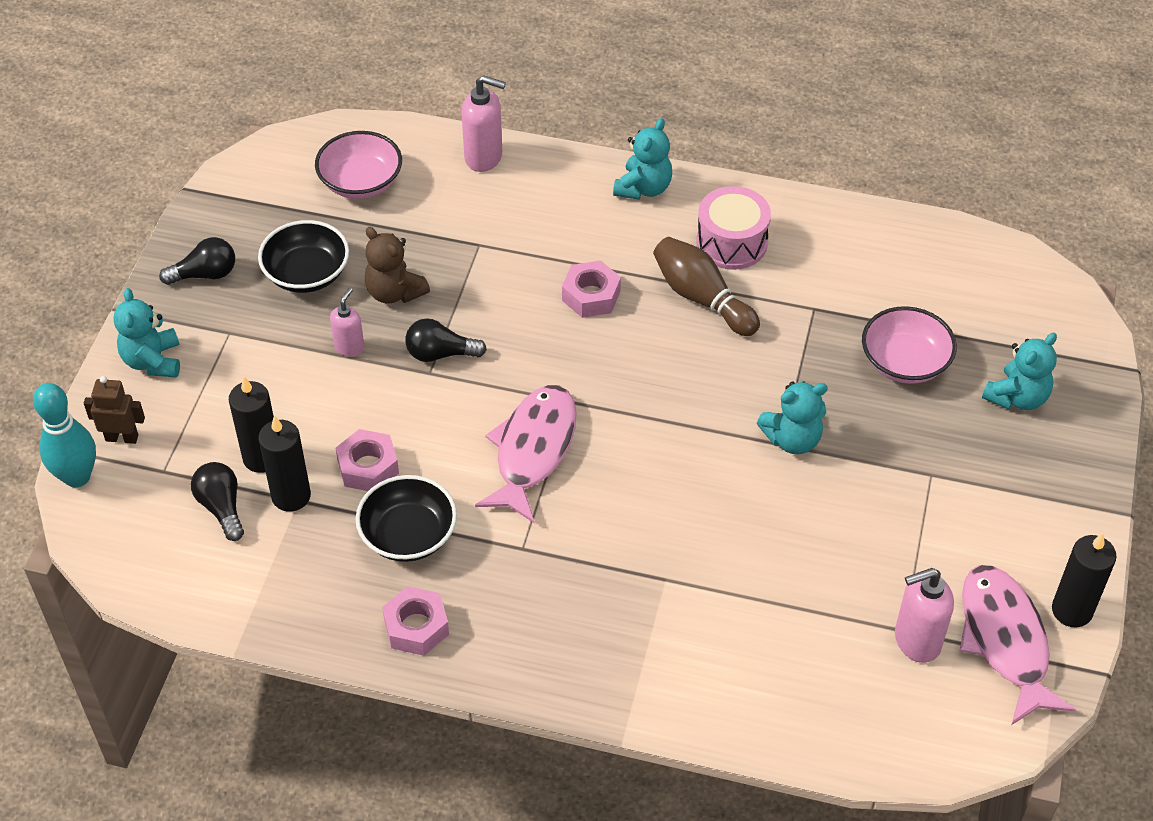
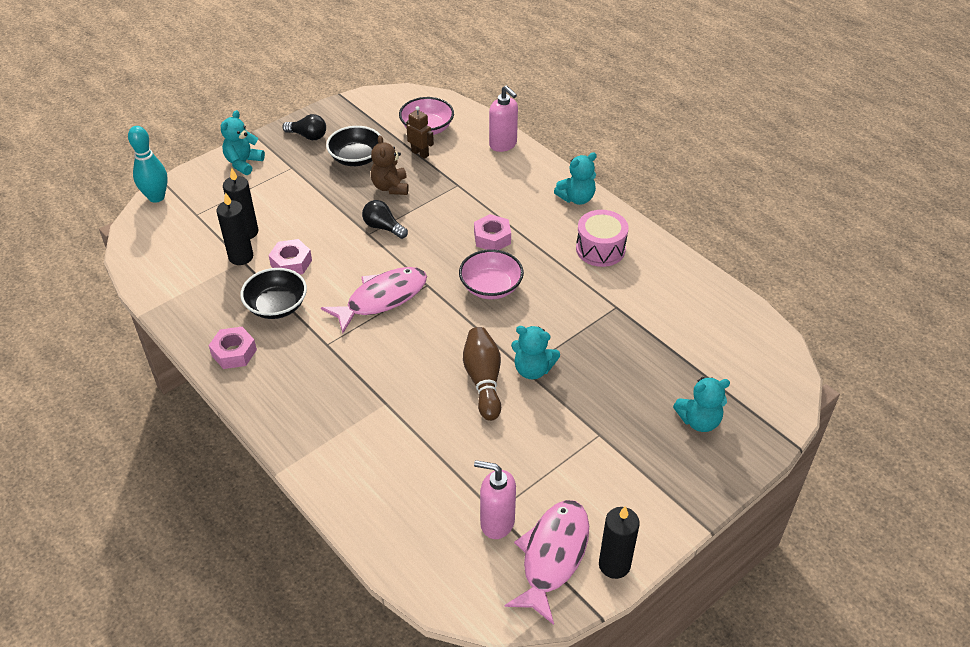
camera: 35 degrees right, 5 degrees down
brown robot [84,376,145,444] -> brown robot moved to [406,106,434,159]
black light bulb [191,462,244,541] -> none
pink soap dispenser [330,288,364,357] -> none
brown bowling pin [653,237,760,336] -> brown bowling pin moved to [463,327,501,421]
pink bowl [862,306,957,384] -> pink bowl moved to [459,249,524,299]

